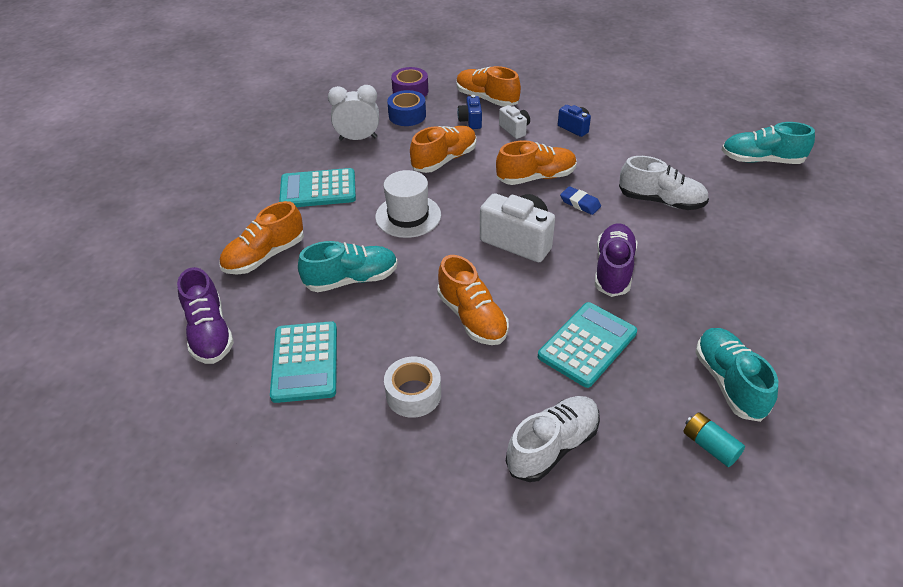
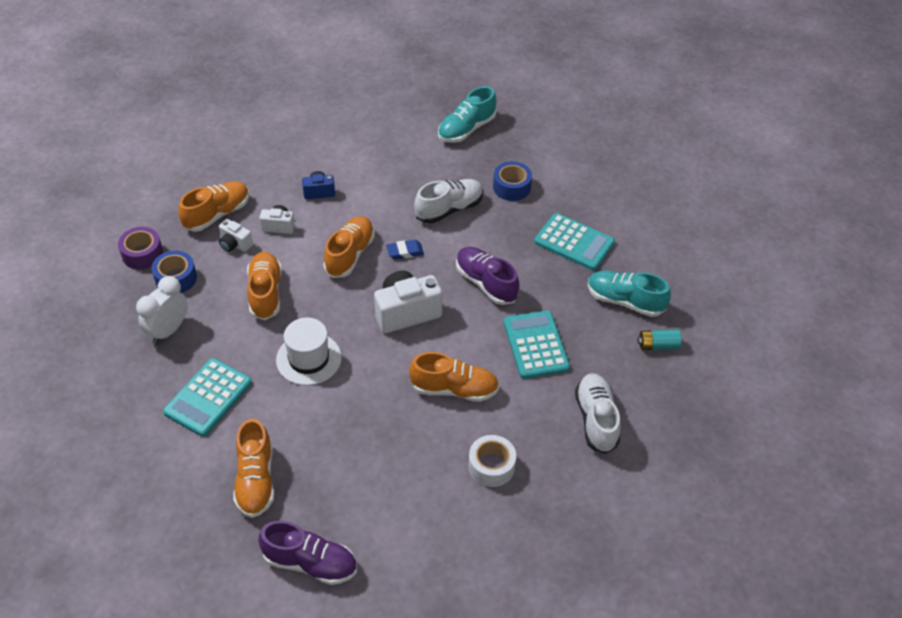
camera: 55 degrees left, 5 degrees up
turquoise calculator [270,321,337,403] -> turquoise calculator moved to [534,213,615,270]
turquoise shoe [298,241,398,292] -> none
orange shoe [456,66,521,107] -> orange shoe turned 150 degrees clockwise [178,181,250,232]
blue camera [457,95,482,129] -> white camera [219,219,253,252]
none -> blue tape [493,161,532,201]

